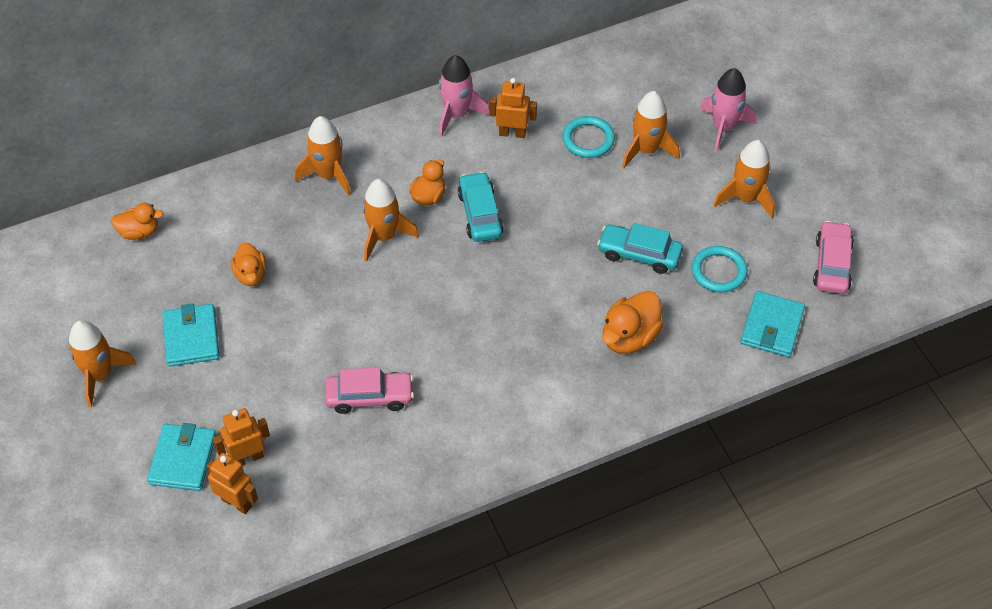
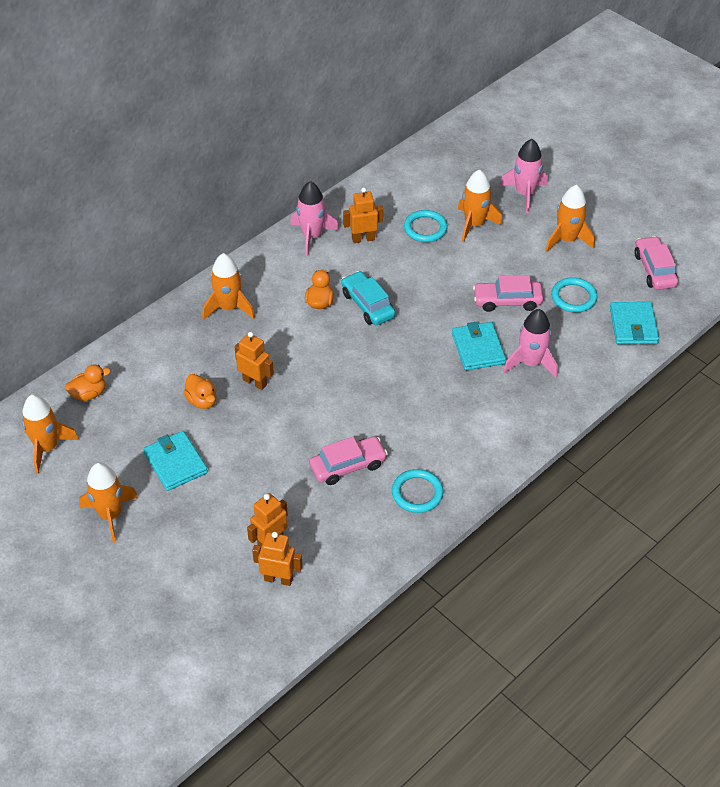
camera: 20 degrees left, 5 degrees down
turquoise wallet [147,423,217,491] -> turquoise wallet moved to [452,322,506,370]
orange rocket [362,179,419,262] -> orange rocket moved to [22,395,79,474]
turquoise car [597,223,683,274] -> pink car [473,275,544,312]
orange duck [602,291,664,354] -> pink rocket [503,309,558,378]
none -> orange robot [234,332,274,390]
none -> turquoise ring [392,469,443,513]

